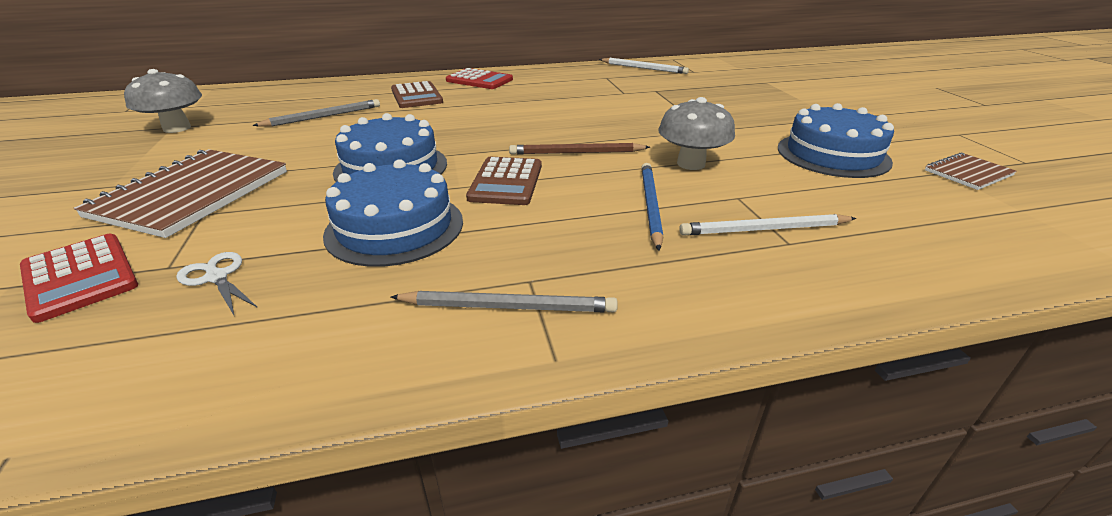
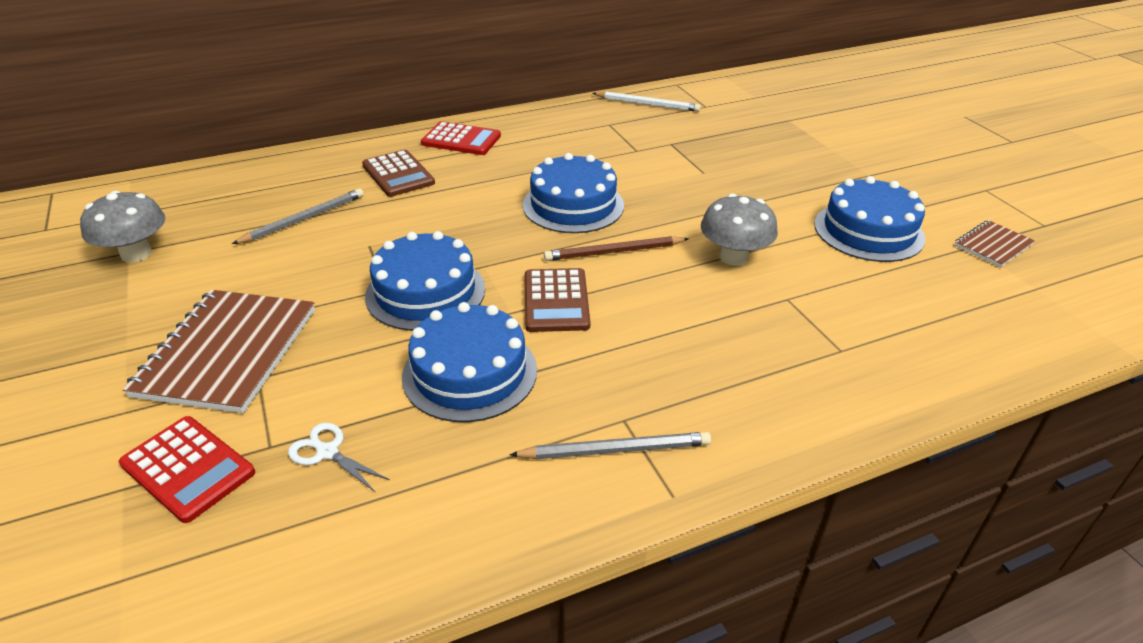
camera: 10 degrees left, 5 degrees up
blue pencil [641,163,663,251] -> none
white pencil [679,214,857,236] -> none
none -> blue cake [523,153,624,233]

